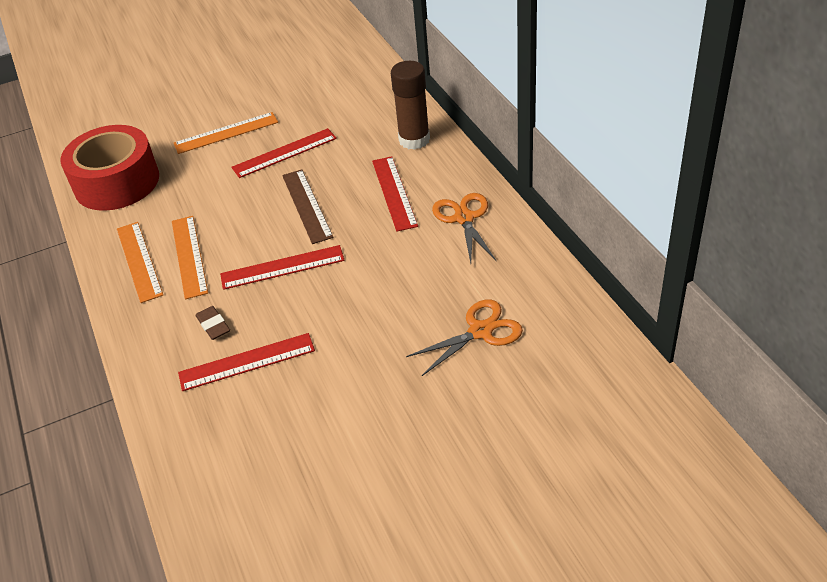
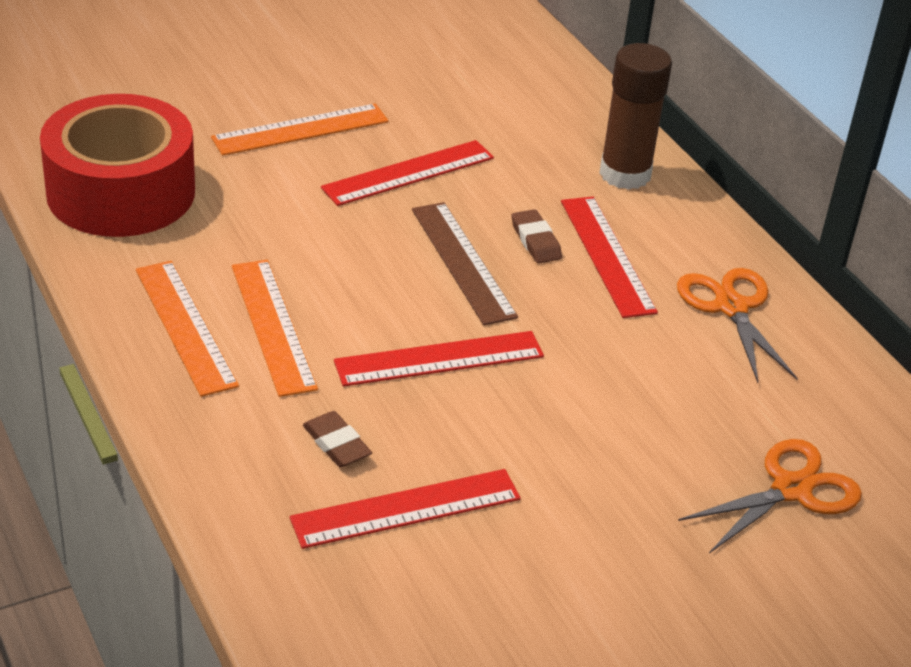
camera: 10 degrees left, 5 degrees down
none -> brown eraser [512,209,562,263]

